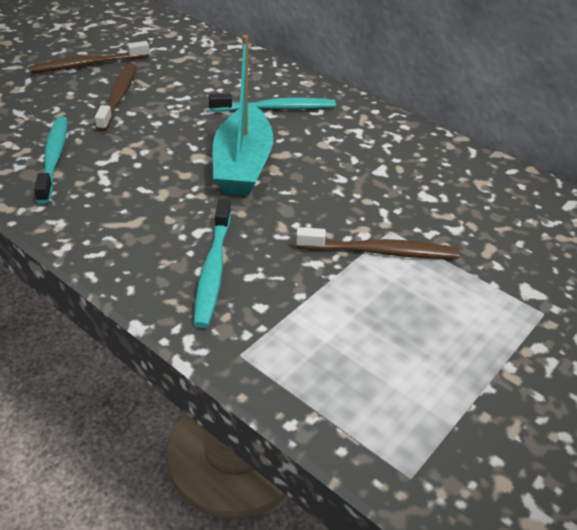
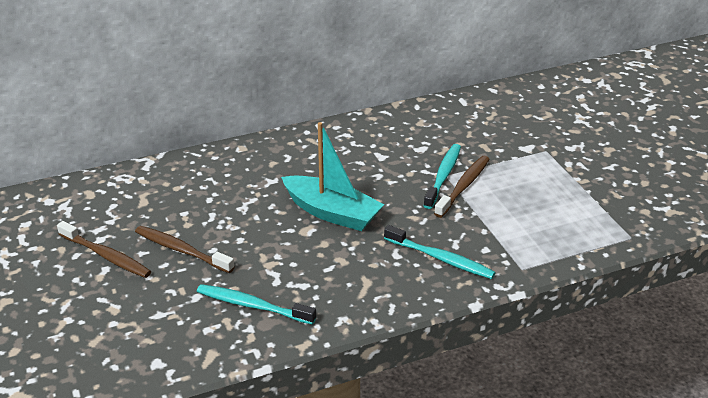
camera: 60 degrees left, 5 degrees down
brown toothbrush [29,41,150,73] -> brown toothbrush turned 60 degrees counterclockwise [57,221,151,278]
turquoise toothbrush [209,93,336,112] -> turquoise toothbrush moved to [423,144,461,209]

